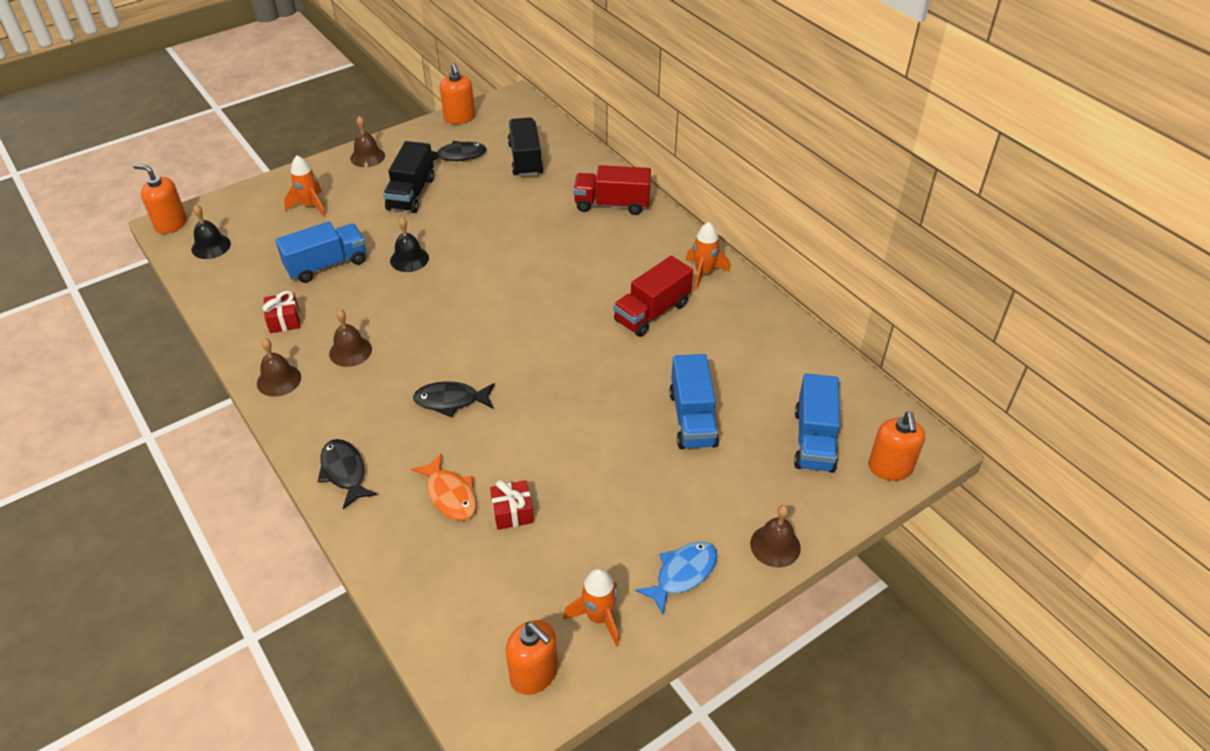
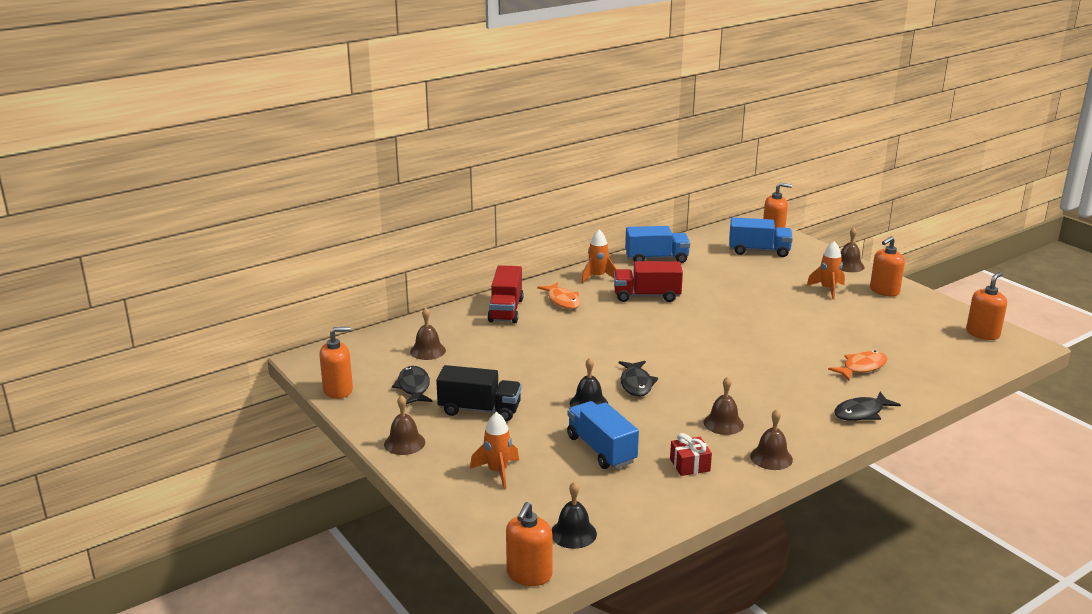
camera: 90 degrees left, 20 degrees down
black fish [413,381,495,418] -> black fish moved to [619,361,658,397]
red gift [490,480,534,530] -> none
black truck [507,117,544,177] -> brown bell [410,308,446,360]
orange rocket [563,568,619,646] -> orange rocket moved to [807,241,845,300]
red truck [613,256,693,337] -> red truck turned 135 degrees clockwise [614,261,683,302]
blue fish [635,541,718,615] -> orange soap dispenser [870,236,905,296]
blue truck [669,354,719,449] -> blue truck moved to [625,226,690,263]
none -> orange fish [537,282,581,309]

